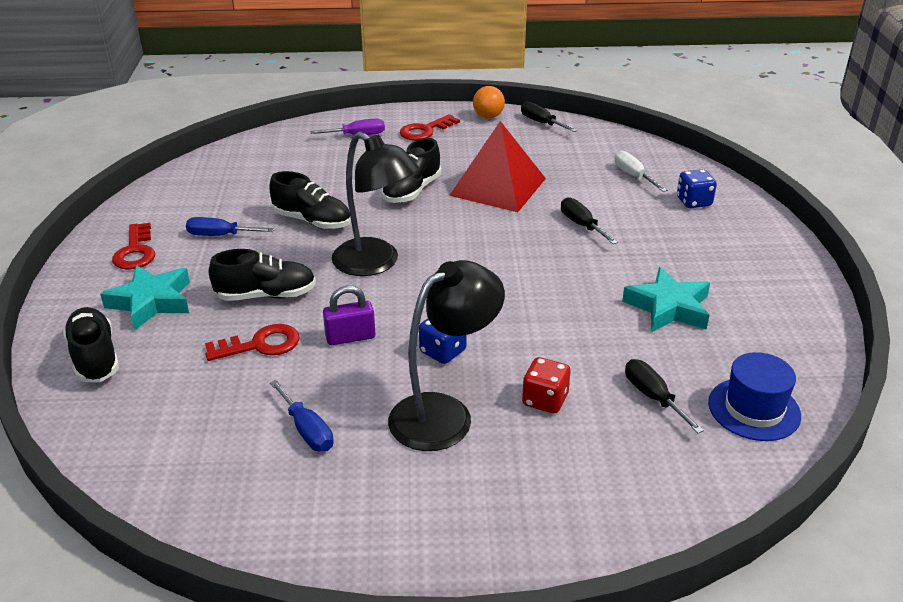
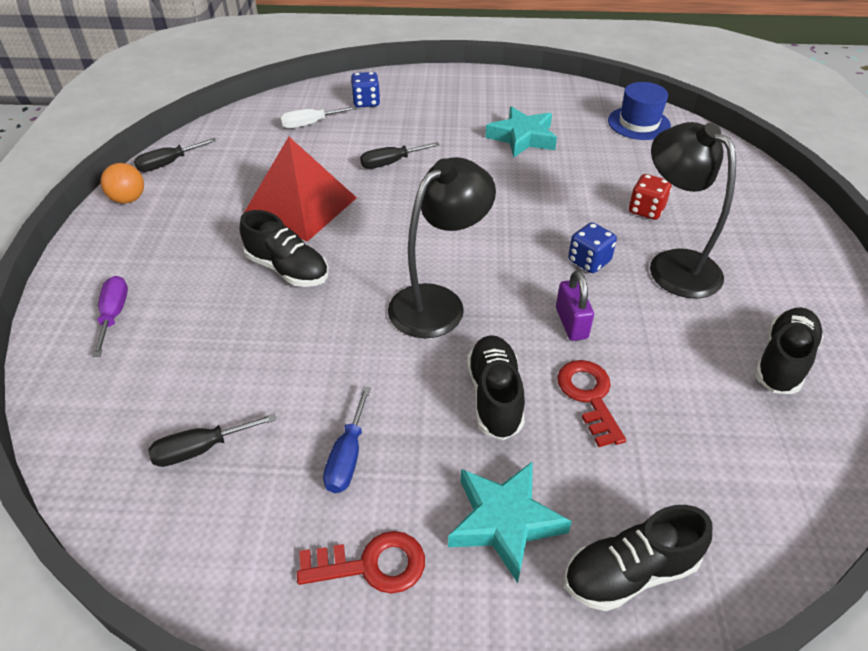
camera: 85 degrees left, 10 degrees up
black shoe [269,171,351,229] -> black shoe moved to [754,307,824,394]
blue screwdriver [270,380,334,452] -> none
red key [400,114,460,141] -> none
black screwdriver [625,359,704,433] -> black screwdriver moved to [148,414,276,467]

